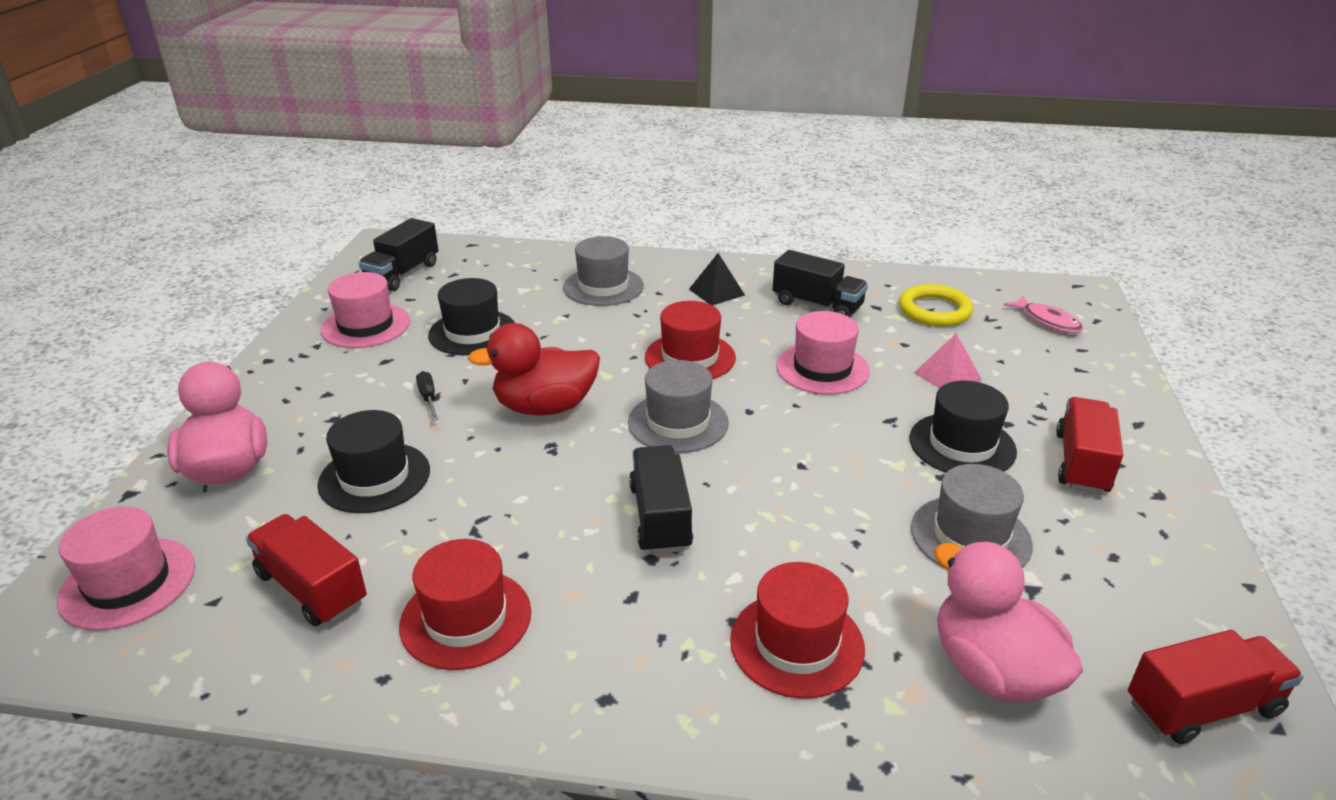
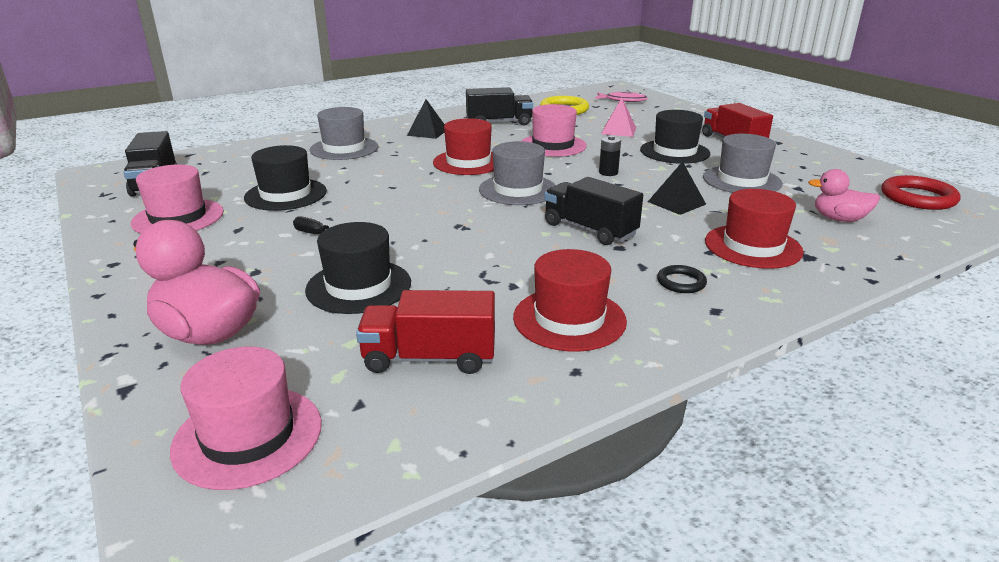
camera: 40 degrees left, 5 degrees down
red duck [467,323,600,416] -> none
pink duck [934,542,1083,703] -> pink duck [808,169,880,222], size x0.60
red truck [1128,630,1304,744] -> red ring [881,175,960,210]
none -> black battery [599,135,621,176]
none -> black pyramid [648,161,706,215]
none -> black ring [657,265,707,293]

